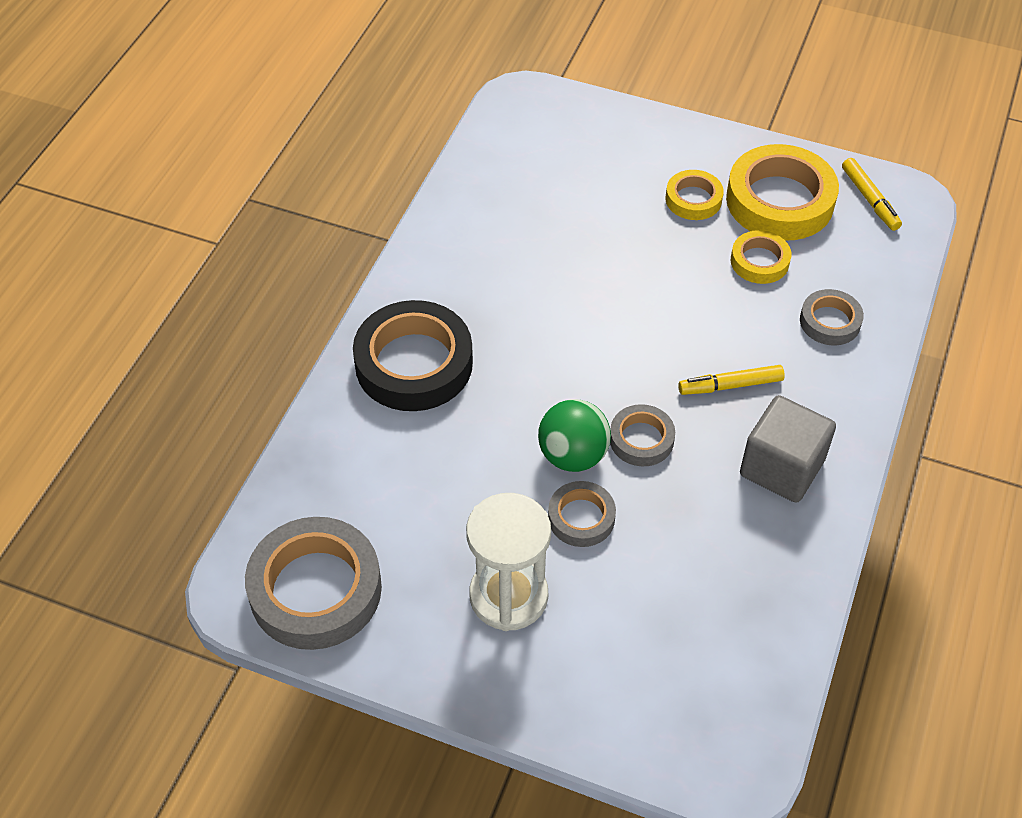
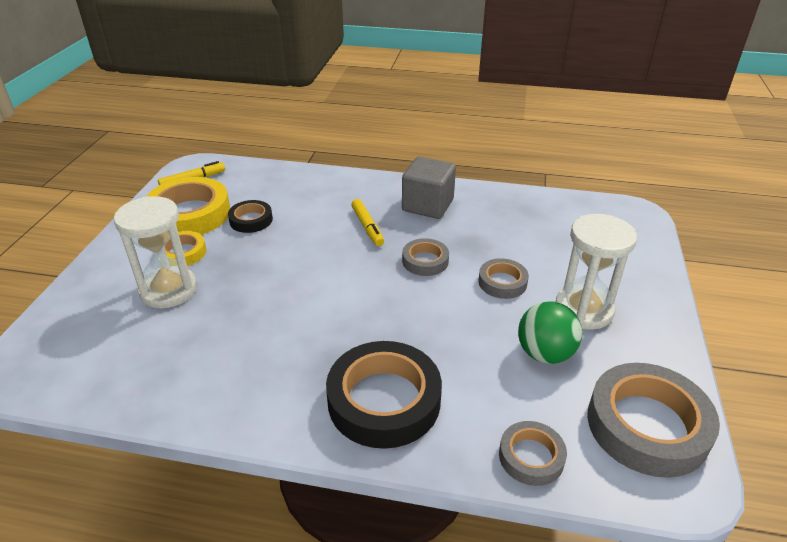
camera: 100 degrees left, 15 degrees down
green ball [538,399,611,472] -> green ball moved to [518,301,582,364]
yellow tape [731,230,791,284] -> black tape [228,200,273,233]
grey tape [800,289,864,345] -> grey tape moved to [499,421,567,486]
none -> white hourglass [114,196,197,308]

